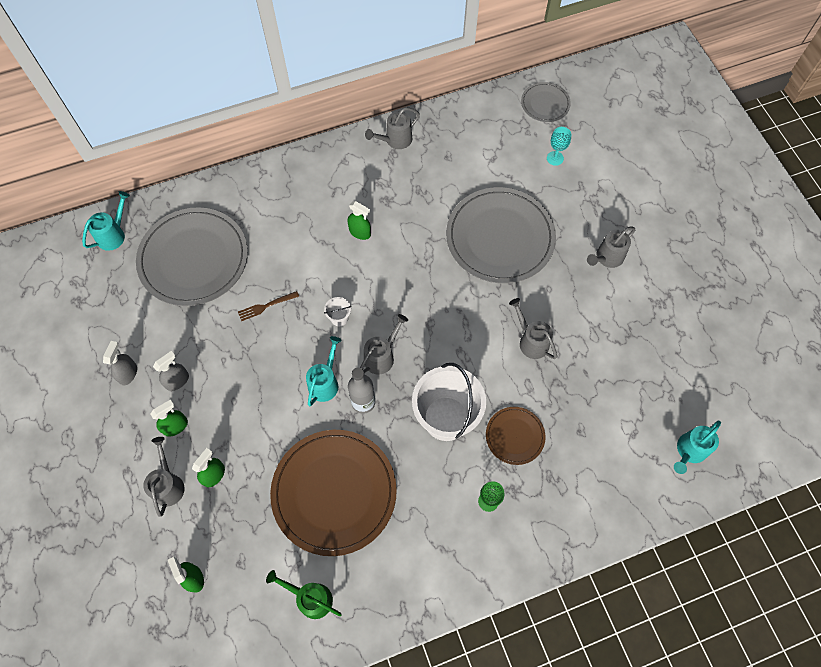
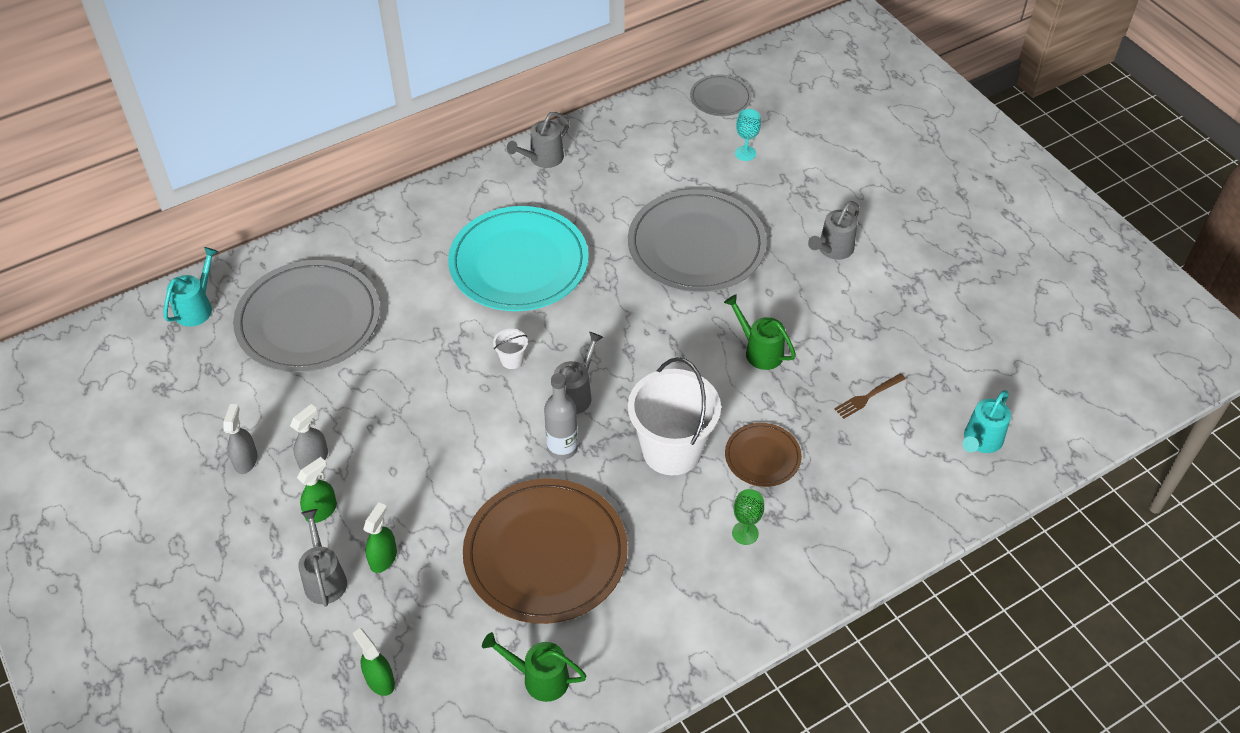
camera: 10 degrees left, 15 degrees down
brown fork [238,291,299,321] -> brown fork moved to [834,373,906,419]
turquoise watering can [306,336,342,406] -> none
green spray bottle [348,201,371,240] -> turquoise plate [448,206,589,311]
grey watering can [509,298,557,359] -> green watering can [724,294,796,370]

